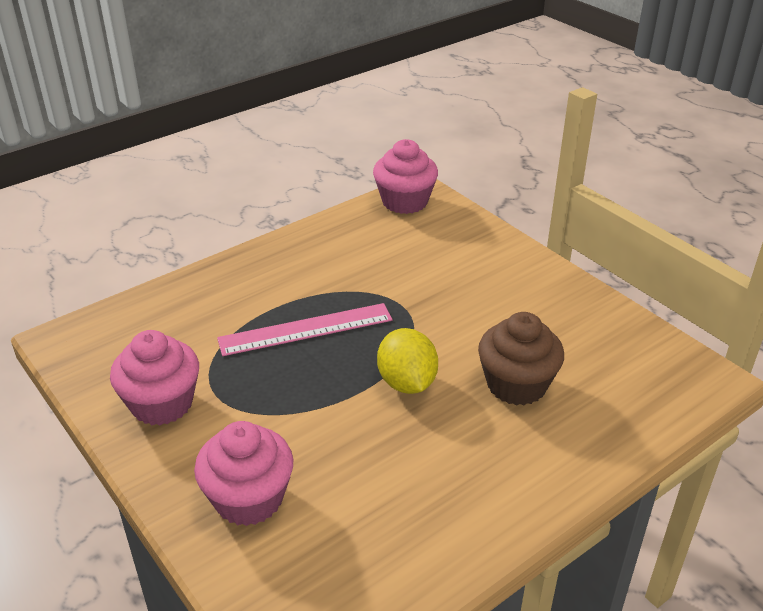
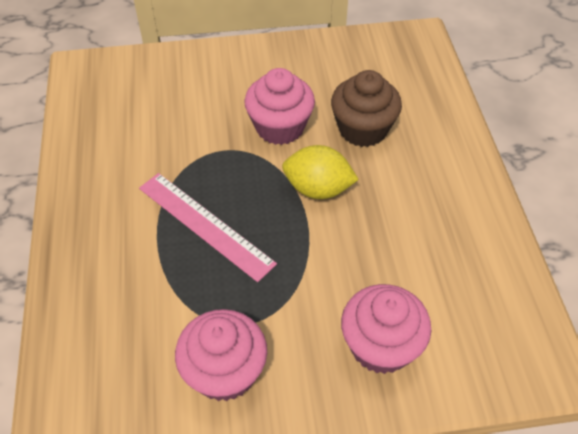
camera: 60 degrees left, 15 degrees up
pink ruler [217,303,392,356] -> pink ruler turned 60 degrees counterclockwise [139,173,277,282]
pink cupcake [373,139,438,214] -> pink cupcake moved to [244,68,315,145]

